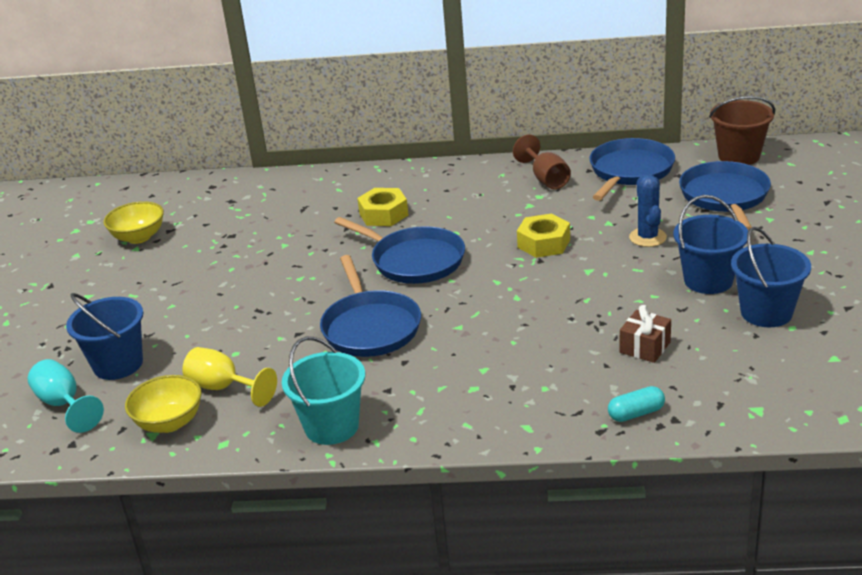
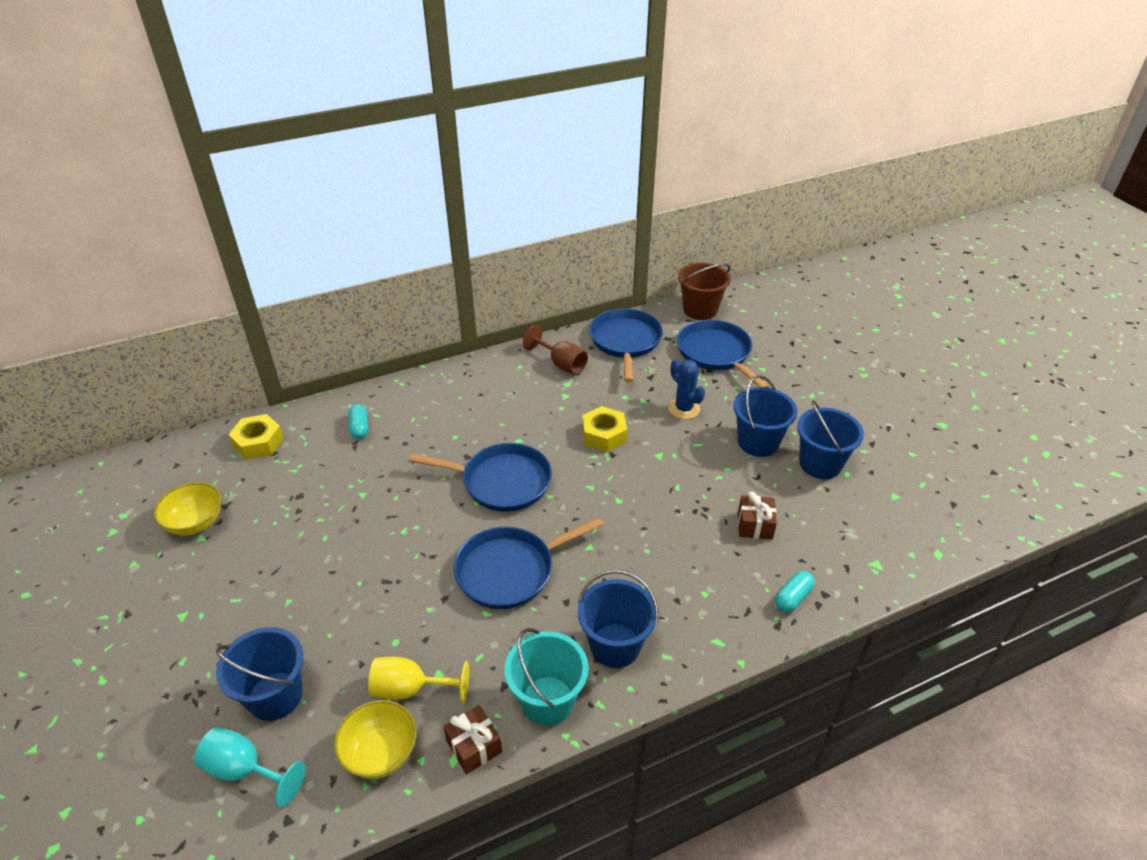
camera: 30 degrees left, 10 degrees up
blue pan [320,255,421,357] -> blue pan turned 105 degrees clockwise [454,517,604,609]
yellow nut [357,188,408,226] -> yellow nut moved to [228,414,284,460]
none -> turquoise capsule [349,404,368,439]
none -> brown gift [443,705,502,774]
none -> blue bucket [578,570,659,668]

